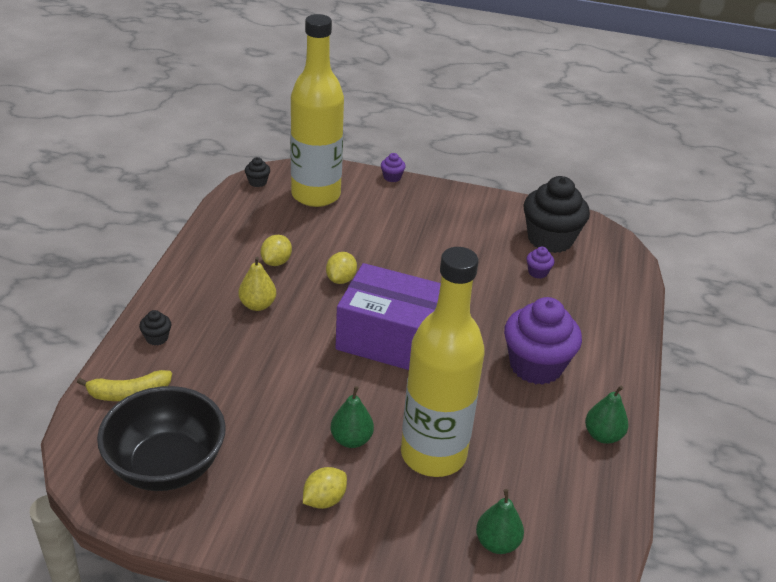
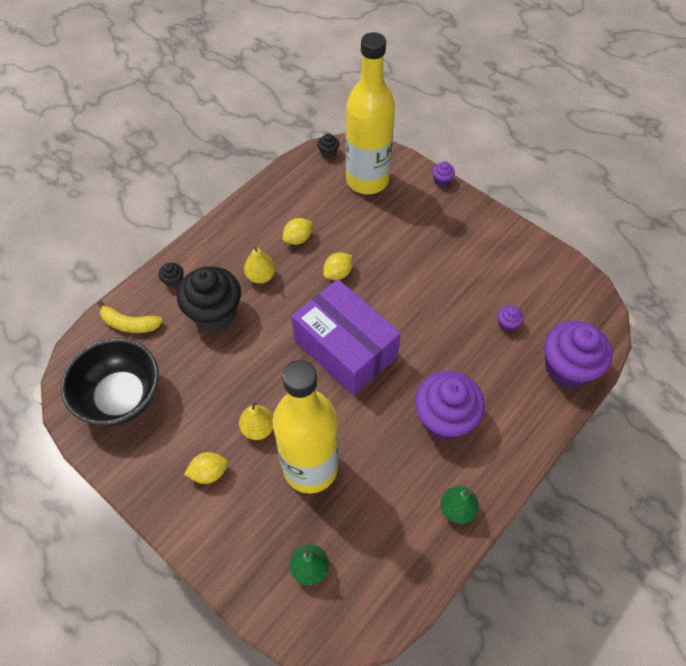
camera: 30 degrees right, 20 degrees up
green pear [330,386,374,448] -> yellow pear [239,402,273,440]
black cupcake [524,176,590,253] -> black cupcake moved to [177,266,241,331]
none -> purple cupcake [544,321,613,388]

